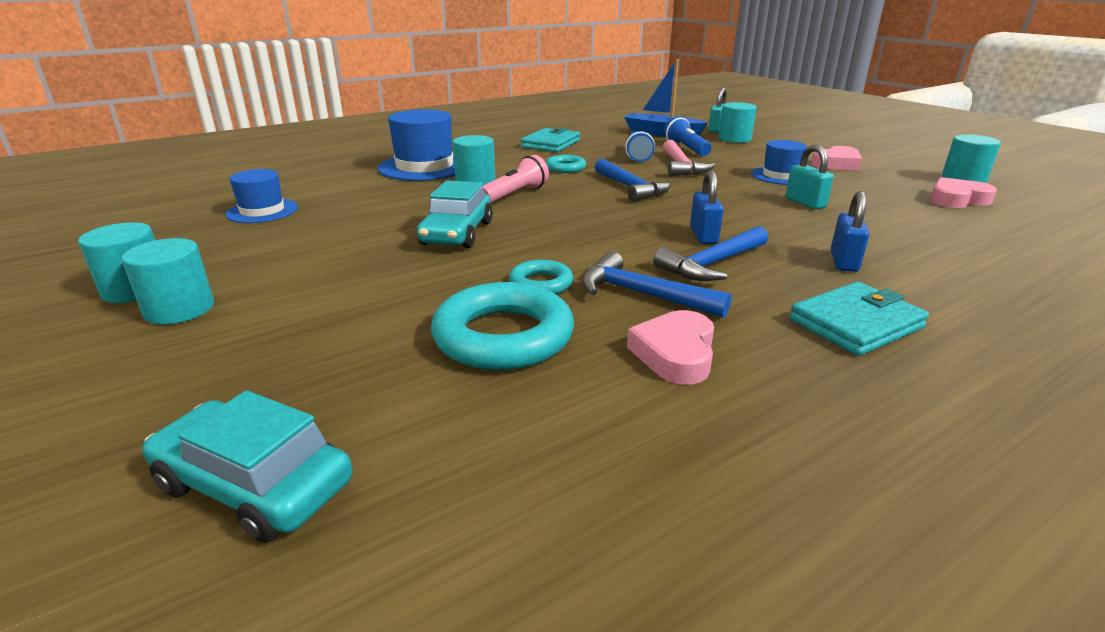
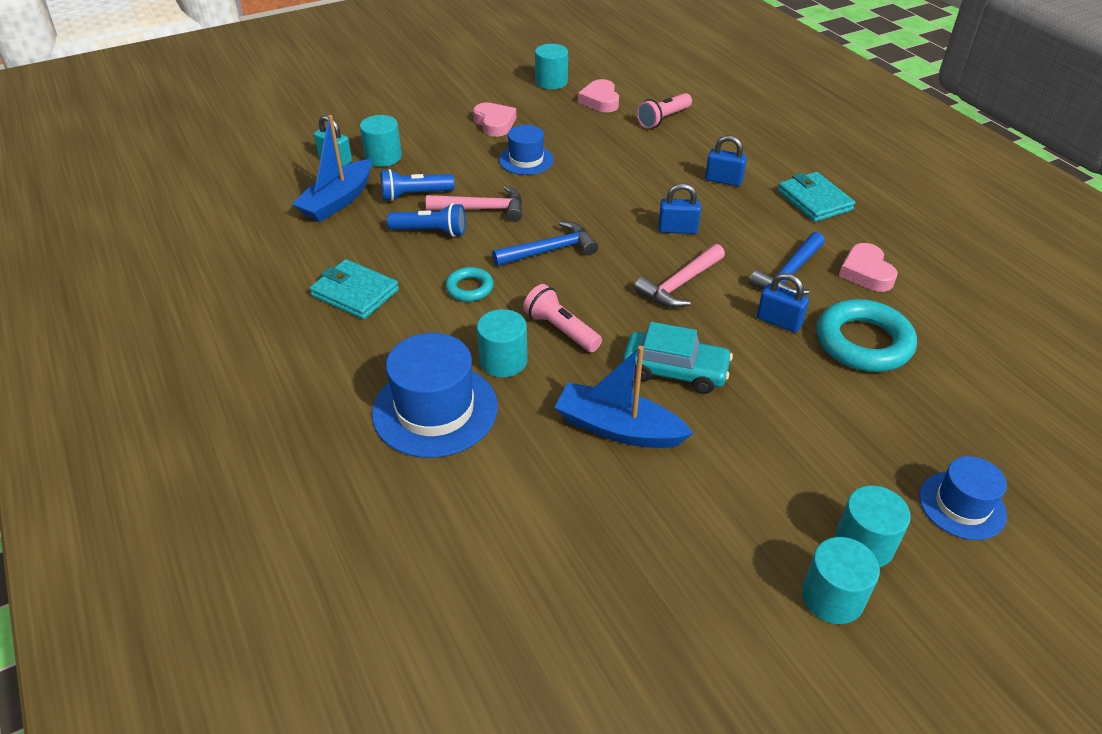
camera: 85 degrees left, 15 degrees up
turquoise car [142,390,353,543] -> none
blue hat [225,169,298,223] -> blue hat moved to [919,456,1007,540]
turquoise ring [509,260,573,294] -> blue padlock [757,273,809,333]
pink heart [627,310,714,385] -> pink heart turned 60 degrees clockwise [839,243,898,292]
blue hammer [653,226,768,281] -> none
turquoise padlock [786,145,834,209] -> none
none -> blue boat [554,346,693,448]
none -> pink hammer [634,244,725,308]
none -> pink flashlight [636,93,692,129]

